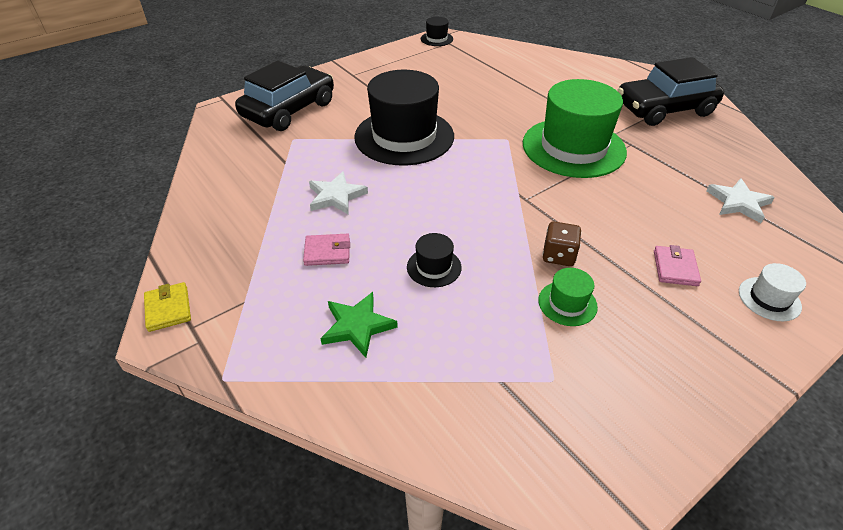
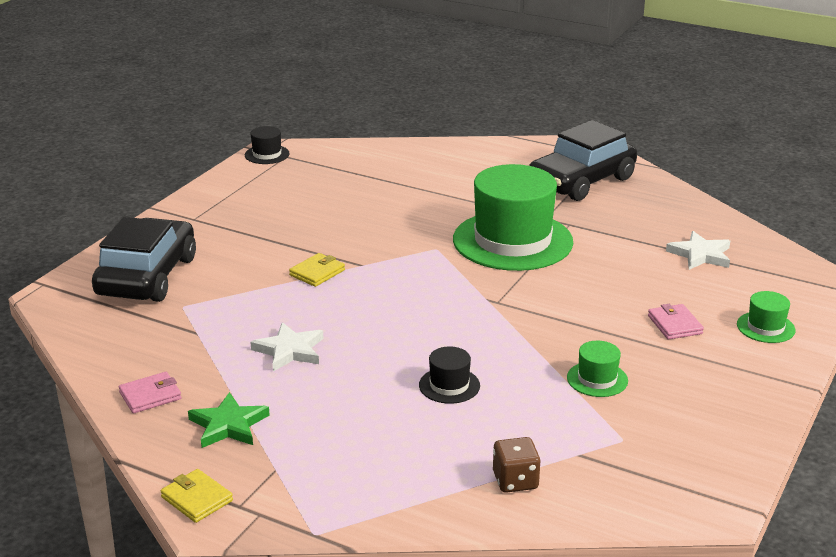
camera: 25 degrees left, 15 degrees down
pink wallet [303,234,350,266] -> pink wallet moved to [119,372,182,414]
green star [320,292,398,358] -> green star moved to [188,392,270,448]
black hat [354,70,454,166] -> yellow wallet [289,253,345,287]
brown dice [543,221,581,266] -> brown dice moved to [493,437,541,493]
white hat [739,263,806,321] -> green hat [737,291,795,343]

